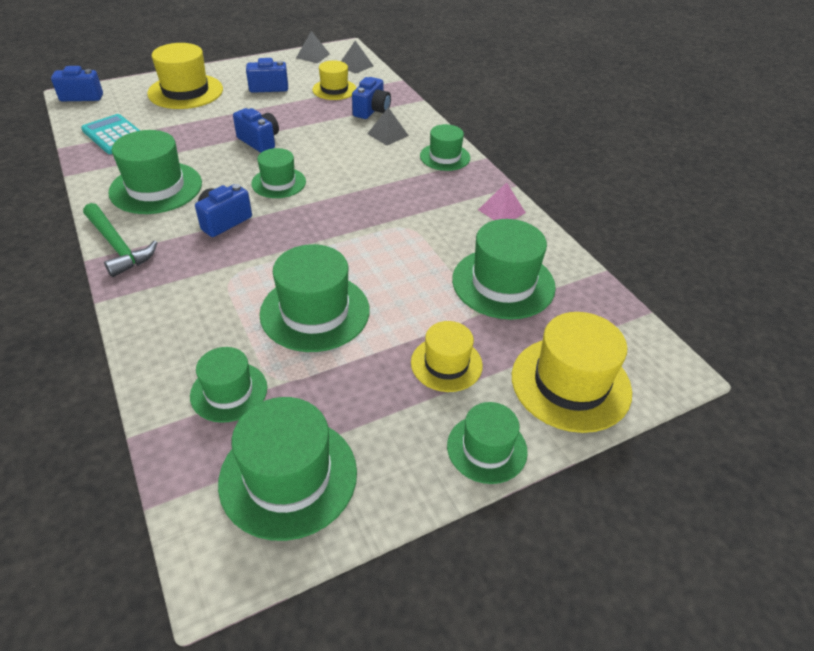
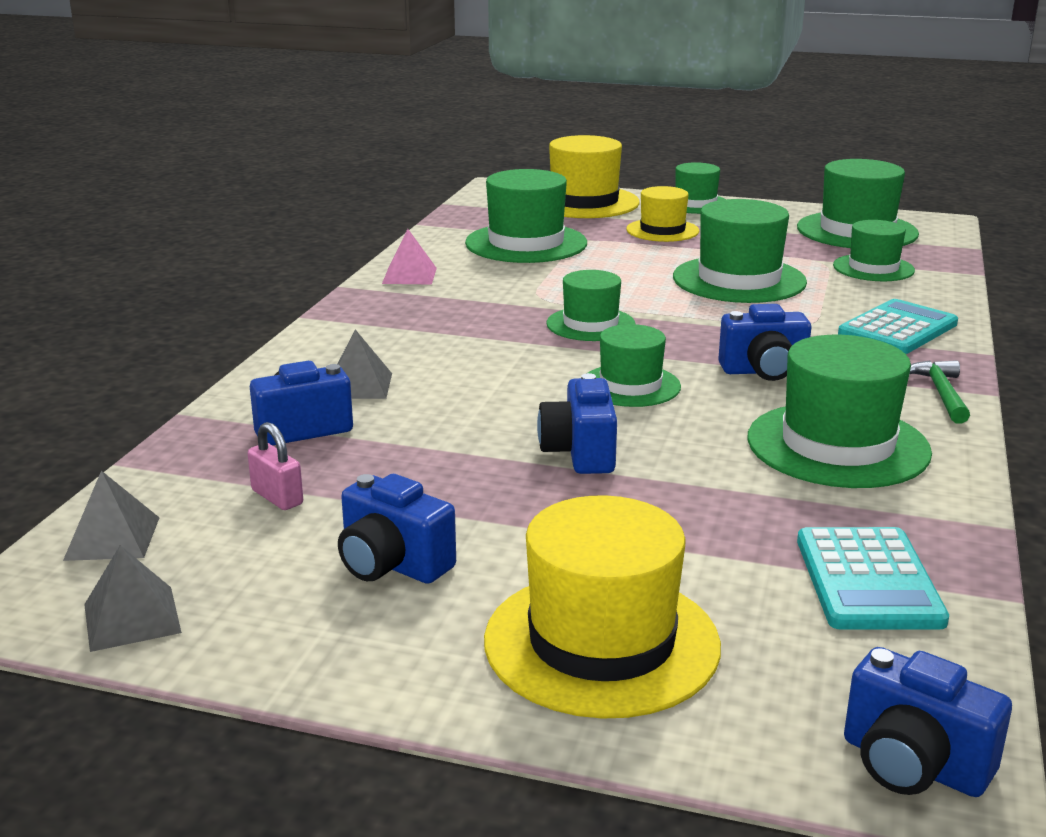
camera: 135 degrees left, 20 degrees down
green hammer [83,203,158,277] -> green hammer [910,360,970,424], size x0.66
yellow hat [312,60,356,100] -> pink padlock [247,422,303,510]
green hat [420,124,470,171] -> green hat moved to [546,270,636,341]
none -> turquoise calculator [838,299,958,354]

